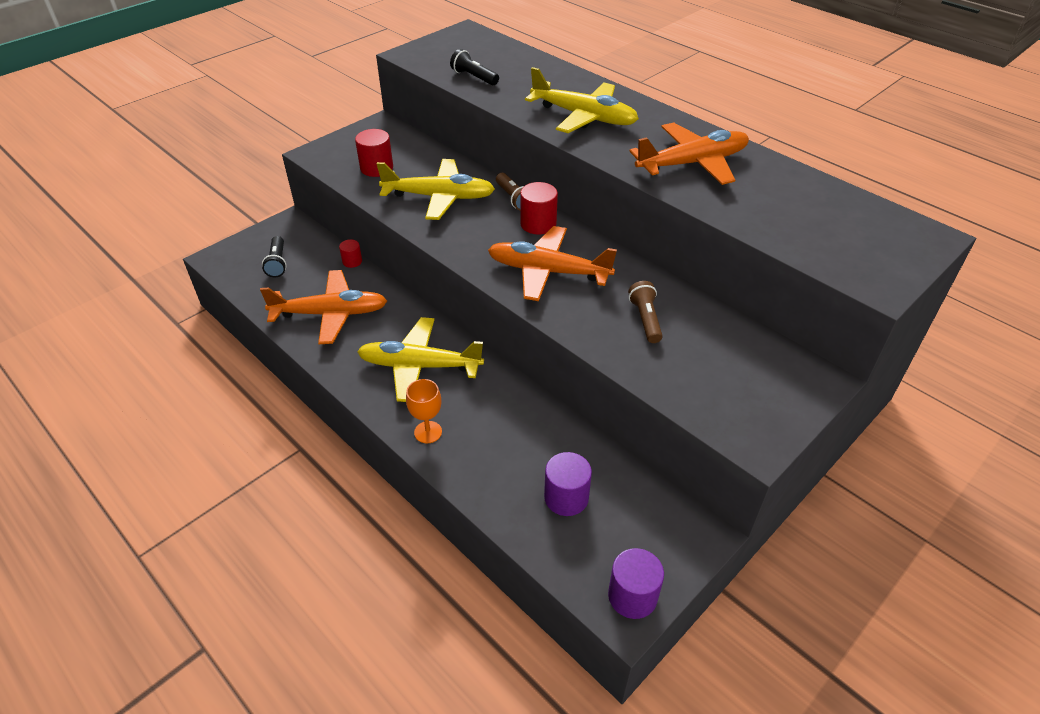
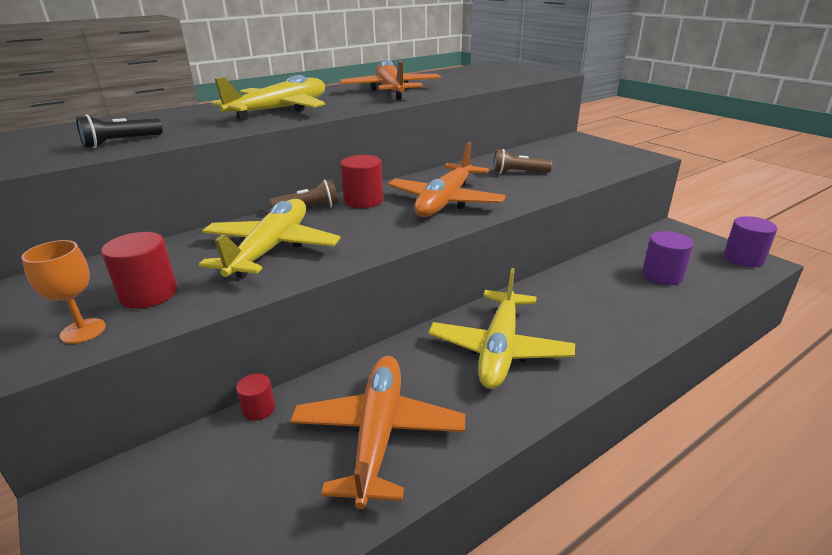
camera: 80 degrees left, 15 degrees down
black flashlight [262,236,287,277] -> none
orange goblet [406,379,442,443] -> orange goblet moved to [22,240,106,344]

